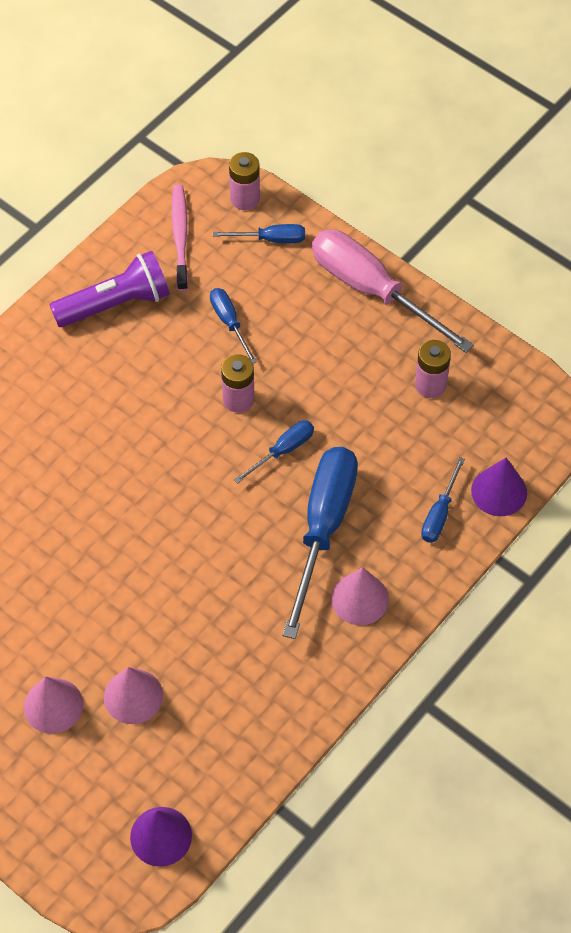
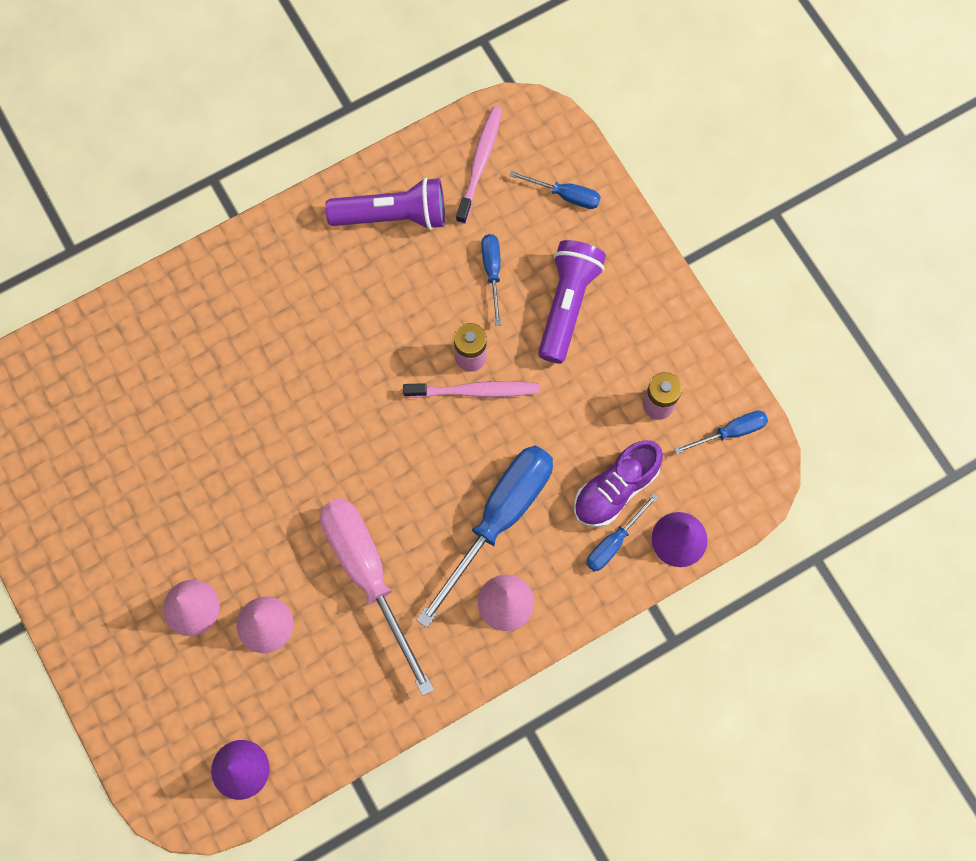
camera: 20 degrees right, 15 degrees up
pink battery [229,152,260,210] -> none
blue screwdriver [234,420,314,483] -> blue screwdriver moved to [674,410,768,454]
pink screwdriver [312,229,474,353] -> pink screwdriver moved to [320,498,434,696]
none -> pink toothbrush [403,381,539,398]
none -> purple flashlight [538,240,606,364]
none -> purple shoe [574,440,663,527]

